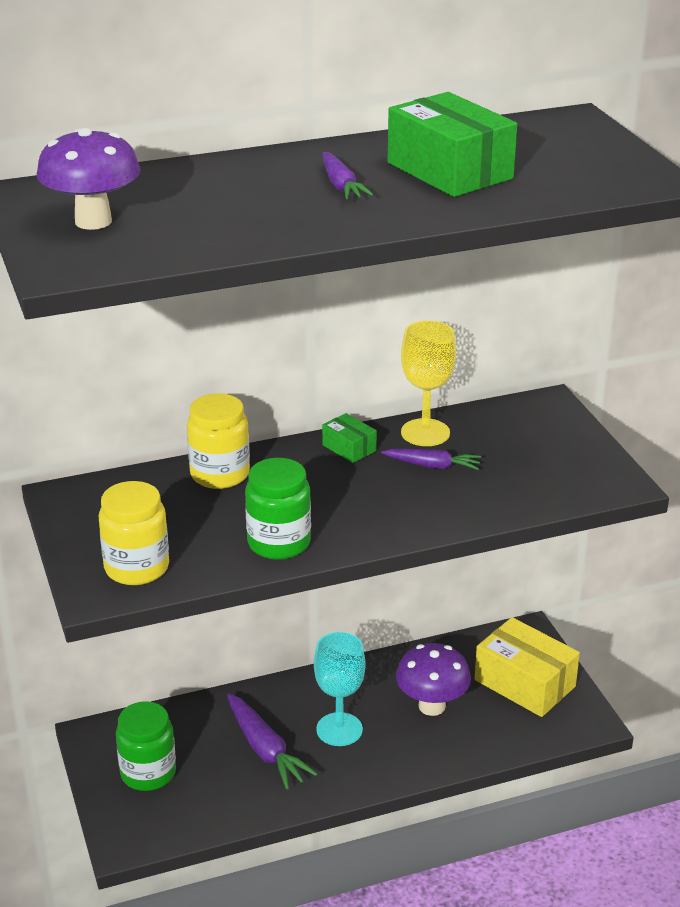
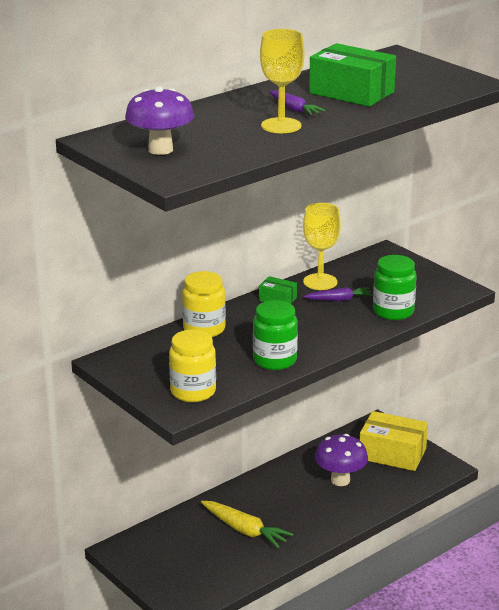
camera: 20 degrees left, 5 degrees down
green jar [116,701,176,791] -> green jar moved to [373,255,417,320]
purple carrot [227,693,317,790] -> yellow carrot [201,501,293,548]
turquoise goblet [314,632,366,746] -> none
none -> yellow goblet [260,29,305,133]

